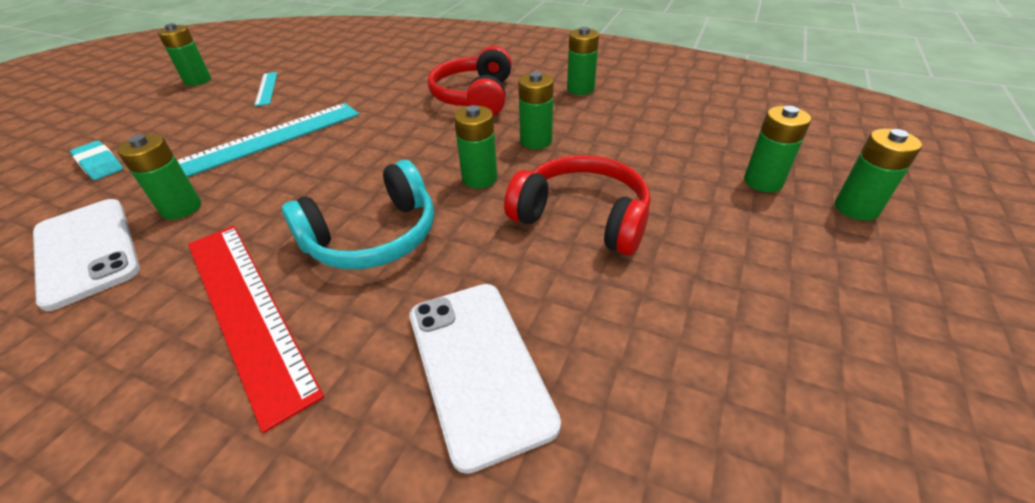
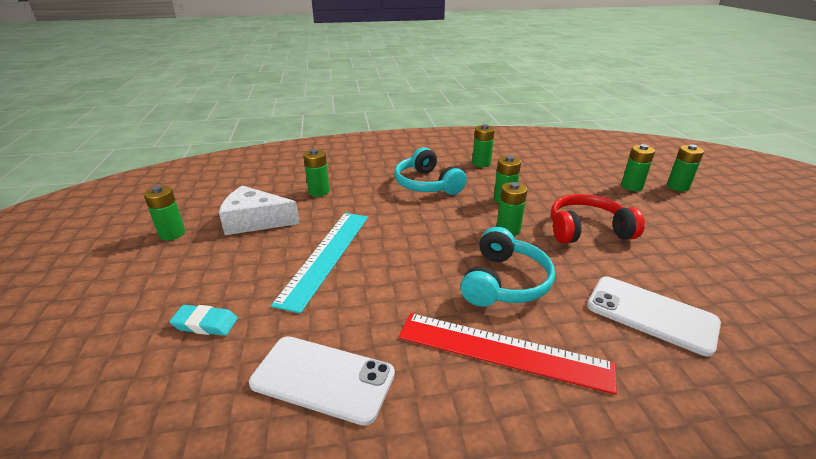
camera: 35 degrees left, 10 degrees down
green battery [117,134,201,219] -> green battery moved to [303,149,330,197]
turquoise ruler [254,72,278,106] -> white cheese [219,185,300,235]
red headphones [428,46,512,116] -> turquoise headphones [394,147,467,195]

